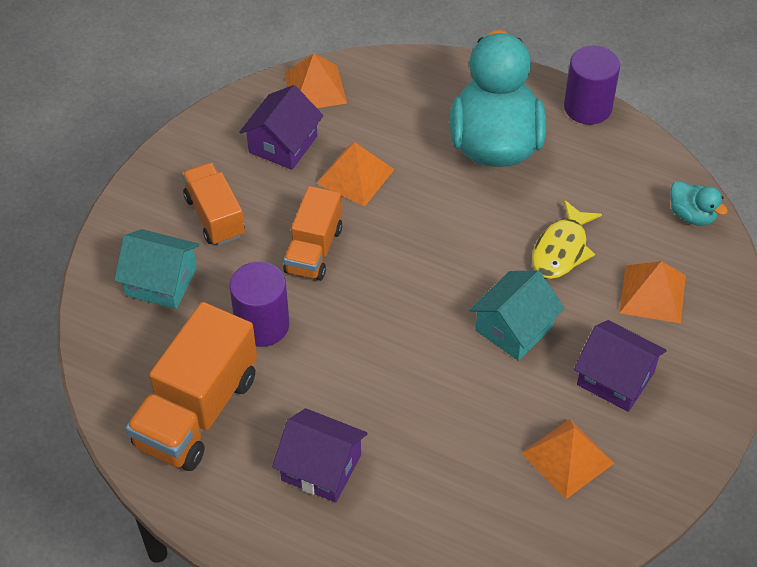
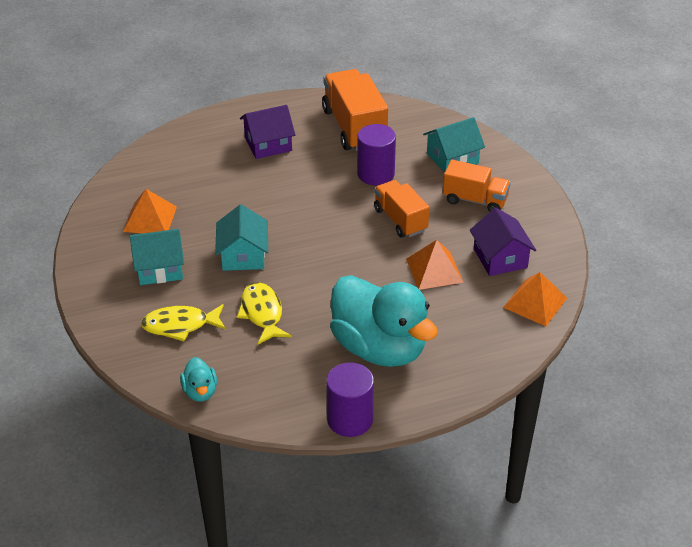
camera: 135 degrees right, 10 degrees down
purple house [574,320,667,412] -> turquoise house [130,229,184,285]
orange pyramid [619,261,686,323] -> yellow fish [141,304,226,341]
turquoise duck [670,181,728,226] -> turquoise duck turned 105 degrees counterclockwise [180,357,217,402]

